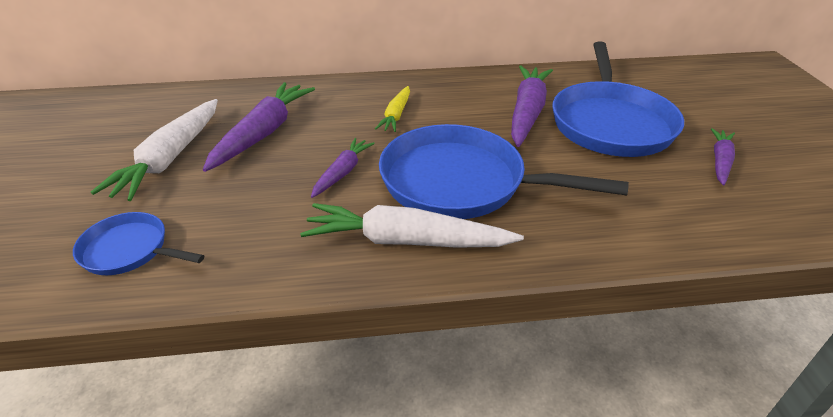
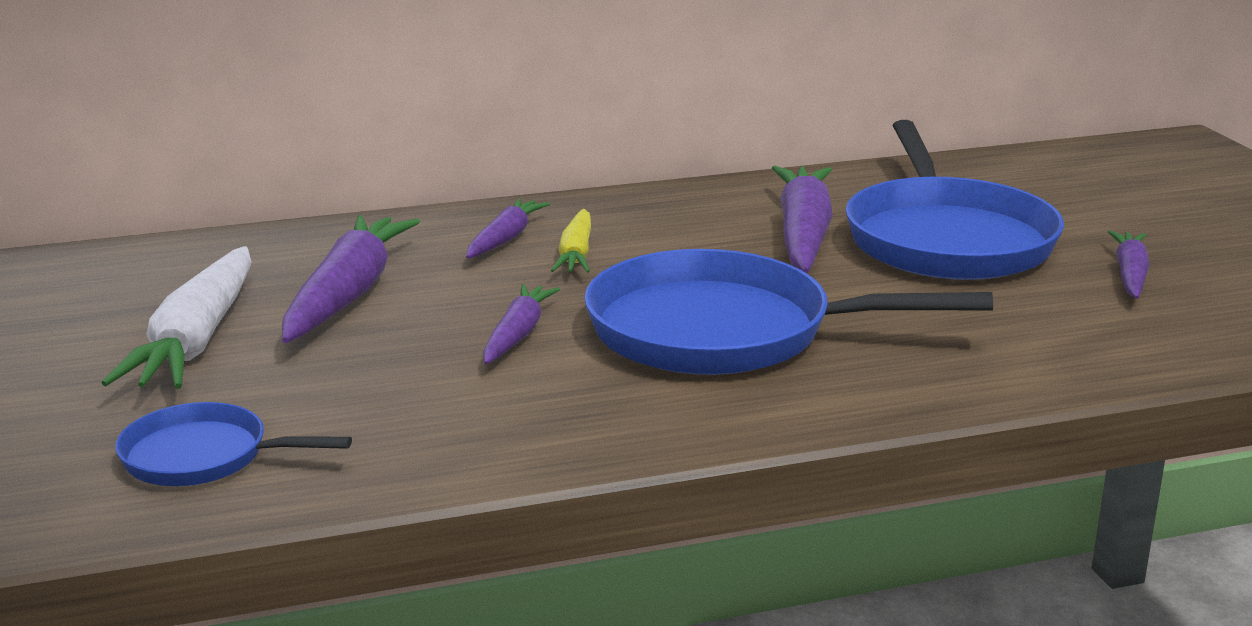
camera: 10 degrees left, 15 degrees down
white carrot [300,203,524,248] -> none
none -> purple carrot [466,198,550,258]

